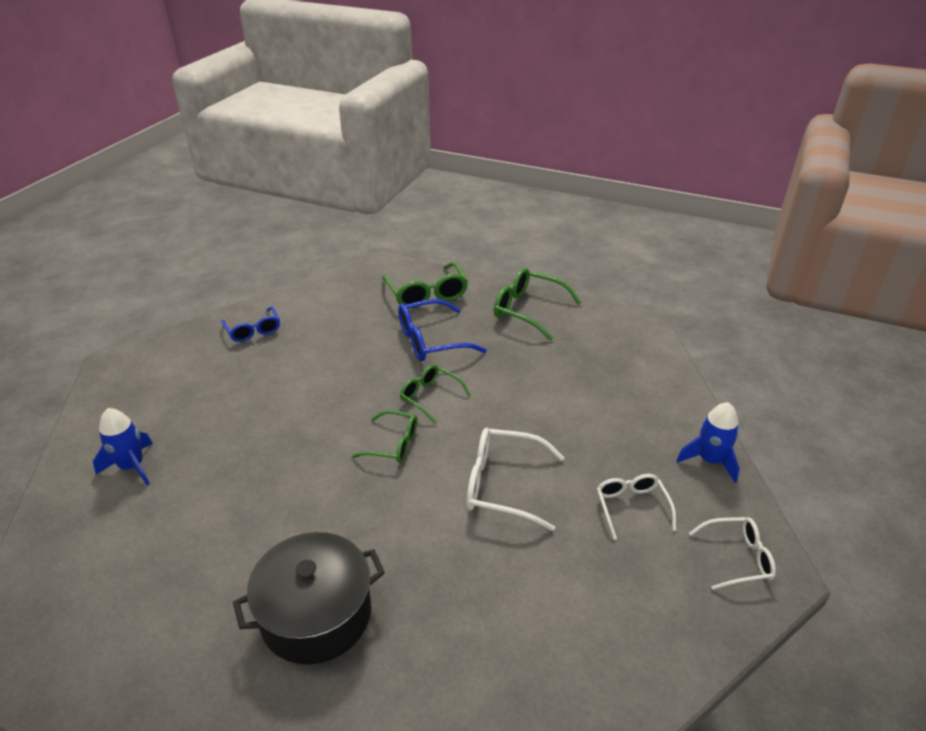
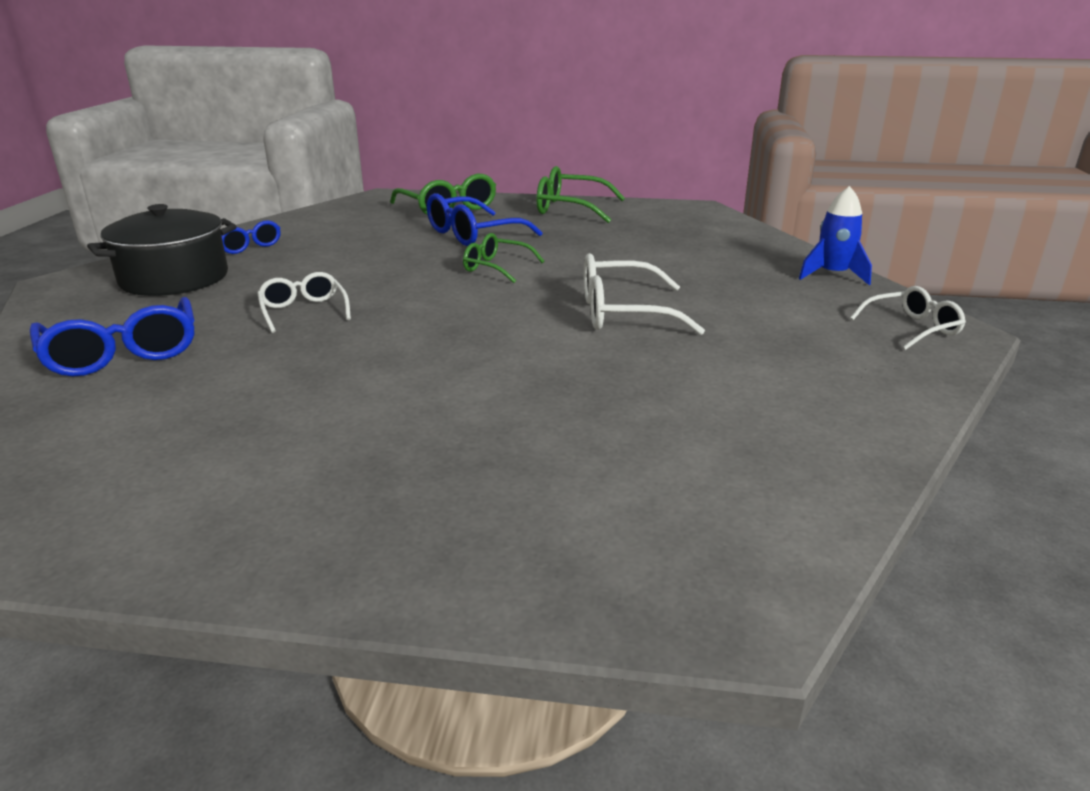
camera: 15 degrees left, 10 degrees down
blue rocket [93,408,153,486] -> blue glasses [30,297,195,376]
black pot [233,532,385,665] -> black pot moved to [87,204,237,296]
green glasses [352,410,418,463] -> none
white glasses [597,474,676,540] -> white glasses moved to [257,272,351,333]

